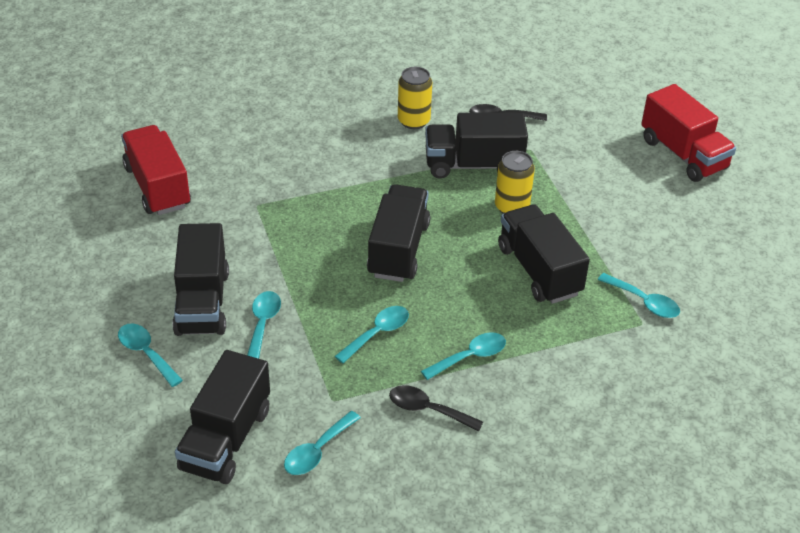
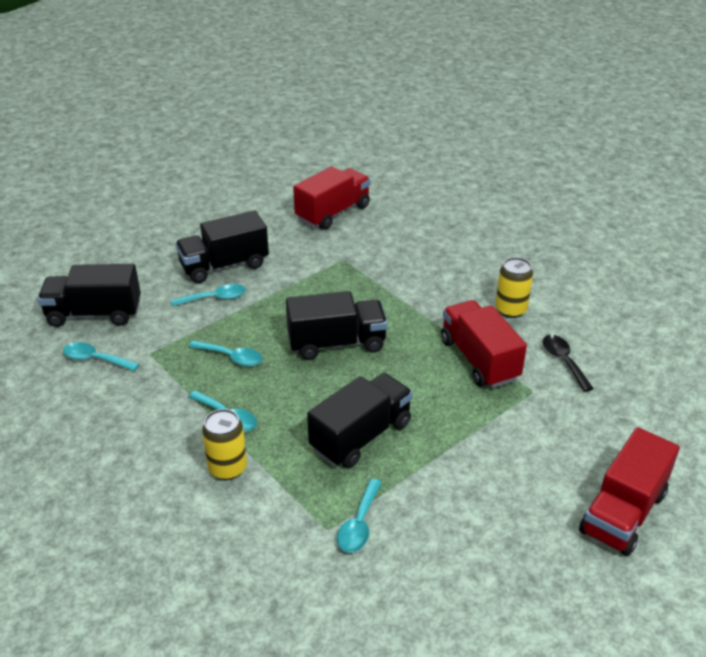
camera: 70 degrees right, 5 degrees down
turquoise spoon [118,323,183,387] -> none
black spoon [389,385,483,432] -> none
black truck [425,112,528,179] -> red truck [441,300,527,388]
yellow can [495,151,535,214] -> yellow can moved to [202,409,247,480]

